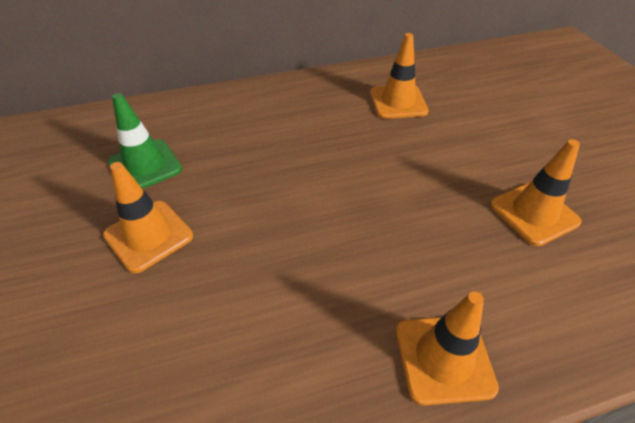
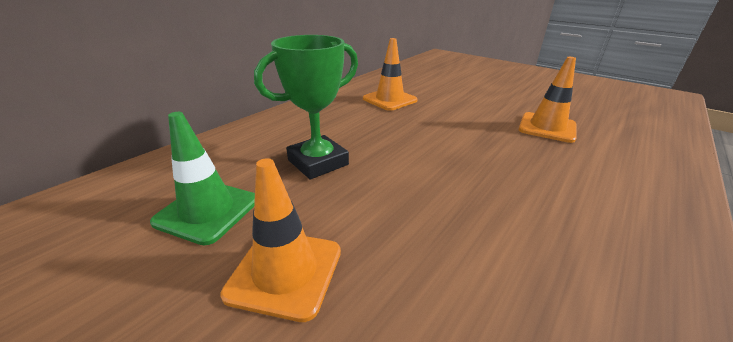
camera: 35 degrees left, 15 degrees down
orange traffic cone [396,291,499,406] -> none
none -> green trophy [254,35,358,179]

